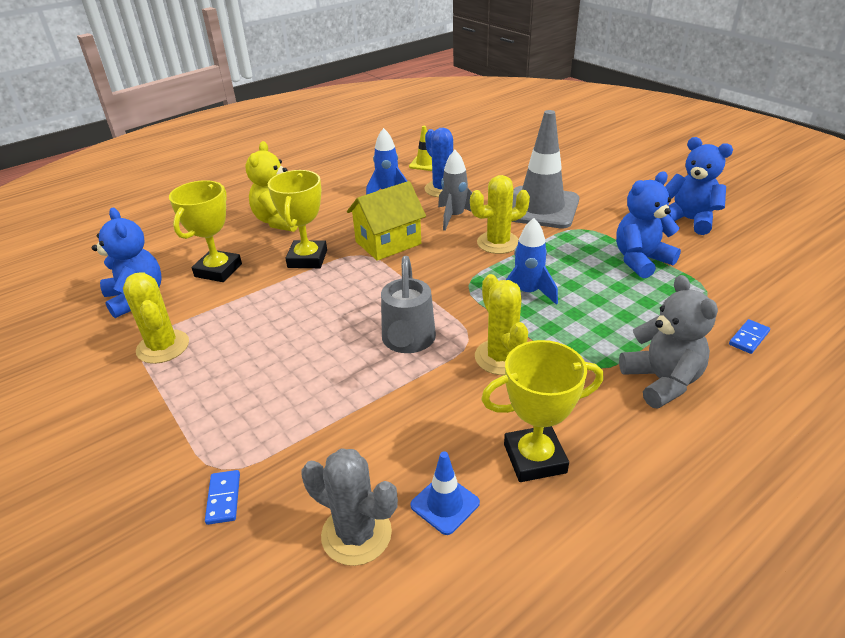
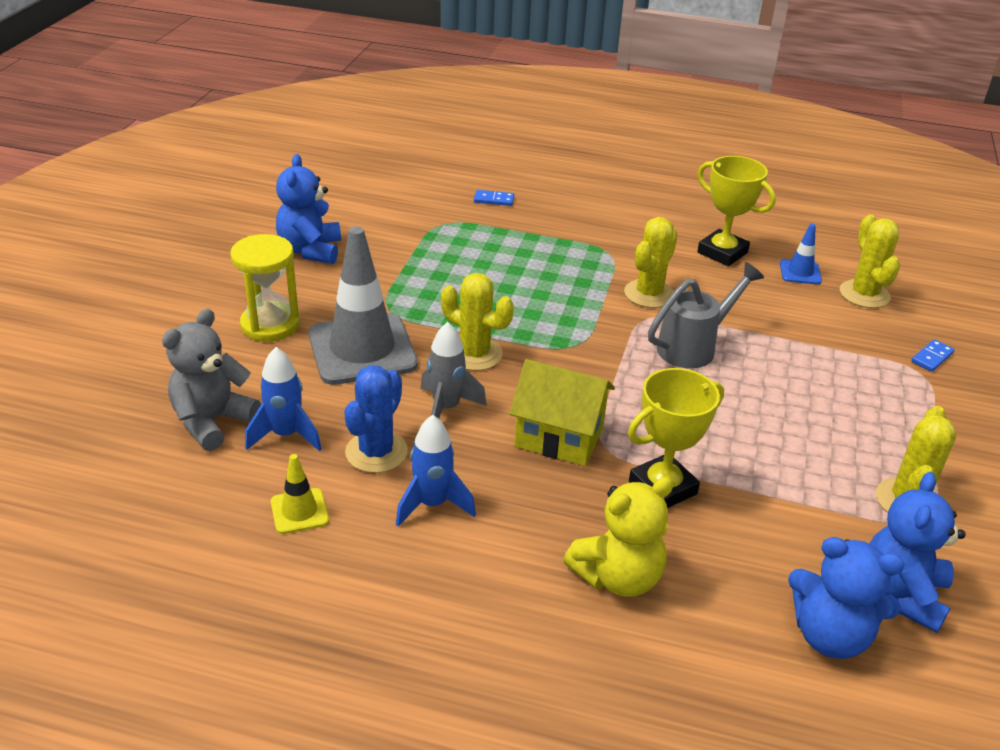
camera: 130 degrees left, 0 degrees up
yellow trophy [169,180,242,282] -> none
grey cactus [302,448,398,566] -> yellow cactus [840,214,900,308]
blue rocket [506,218,558,305] -> blue rocket moved to [245,347,322,451]
blue teddy bear [616,172,681,279] -> blue teddy bear moved to [788,537,904,659]
grey teddy bear [619,275,718,409] -> grey teddy bear moved to [162,309,261,451]
none -> yellow hourglass [230,234,300,342]

